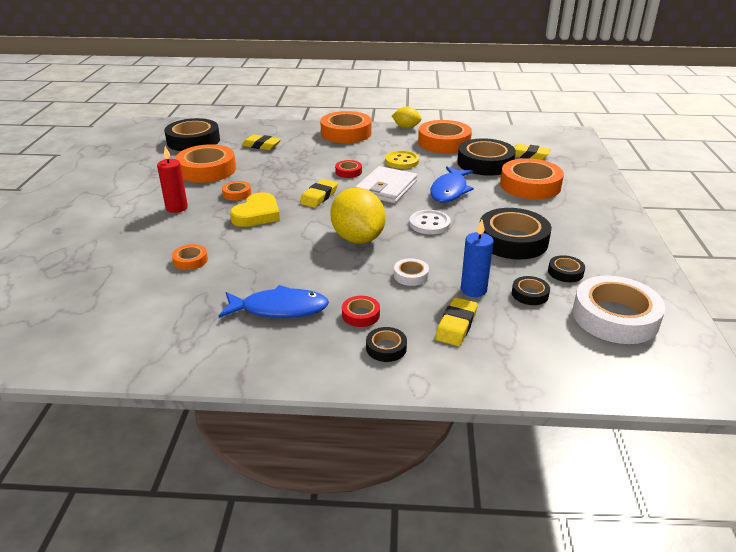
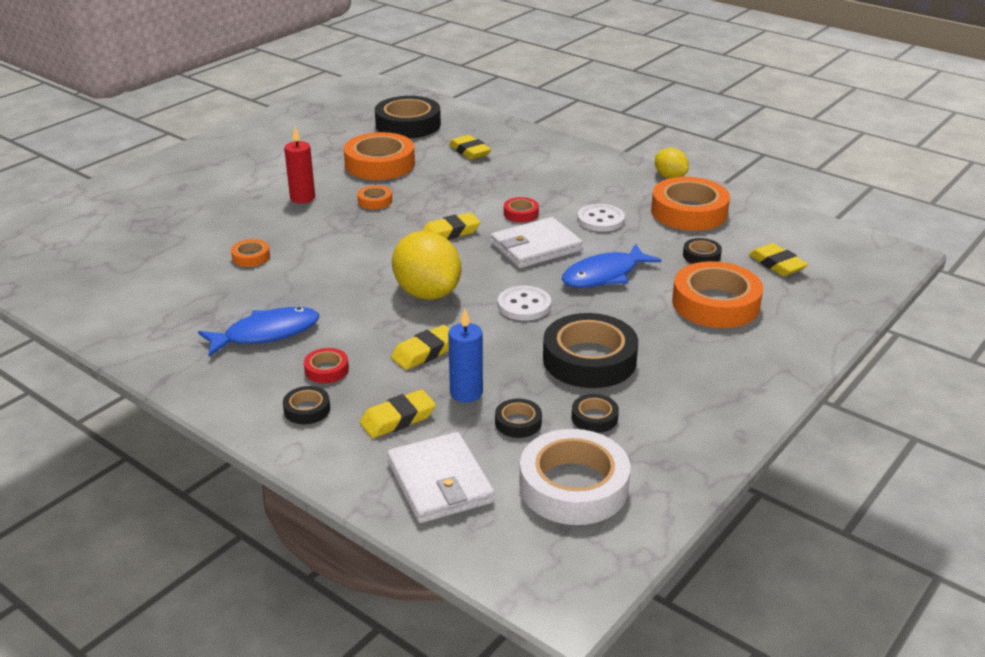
camera: 35 degrees right, 0 degrees up
blue fish [219,285,329,318] -> blue fish turned 60 degrees counterclockwise [198,307,319,357]
yellow heart [230,192,280,227] -> none
orange tape [320,111,372,143] -> none
yellow lemon [330,188,386,244] -> yellow lemon turned 45 degrees counterclockwise [392,231,461,300]
yellow button [385,151,419,169] -> white button [577,204,625,232]
white tape [394,258,429,286] -> yellow eraser [391,325,450,370]
black tape [457,138,516,176] -> black tape [683,238,722,264], size x0.46
none -> white wallet [387,432,495,523]

